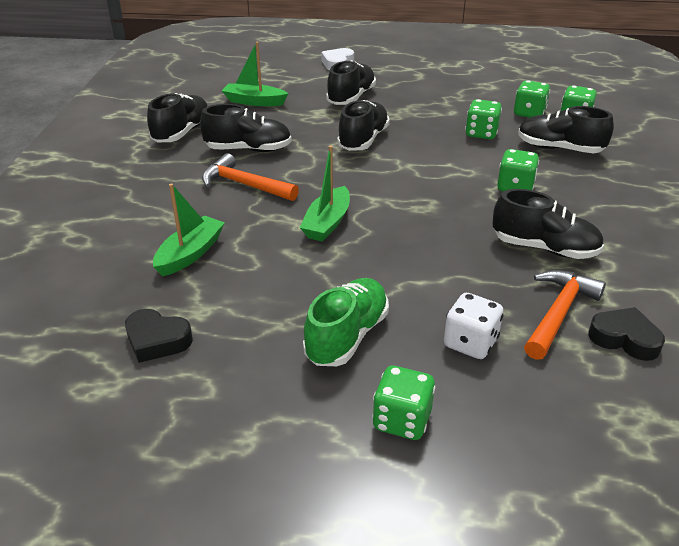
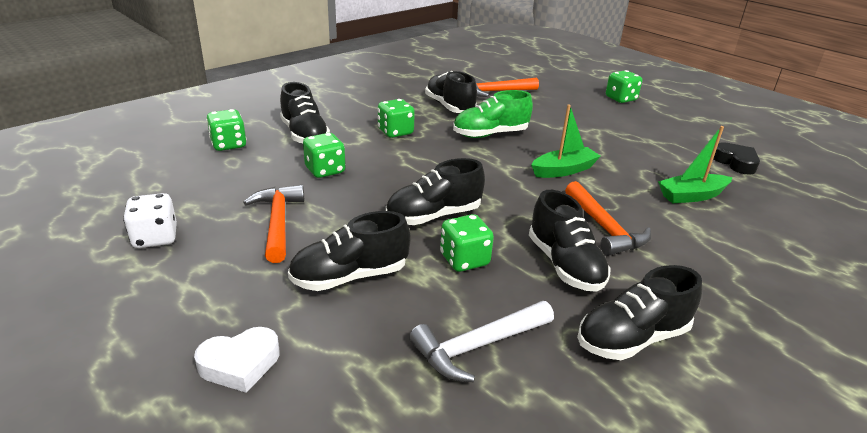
camera: 140 degrees left, 5 degrees down
black shoe [200,104,292,152] -> black shoe turned 150 degrees counterclockwise [529,190,611,292]
green boat [222,42,289,106] -> white hammer [409,301,554,382]
green shoe [303,278,389,366] -> green shoe moved to [453,90,533,138]
white dice [444,293,503,359] -> white dice moved to [123,193,177,248]
green dice [514,80,550,118] -> green dice moved to [440,214,494,272]
black heart [588,307,665,361] -> none
none -> orange hammer [243,185,304,263]

